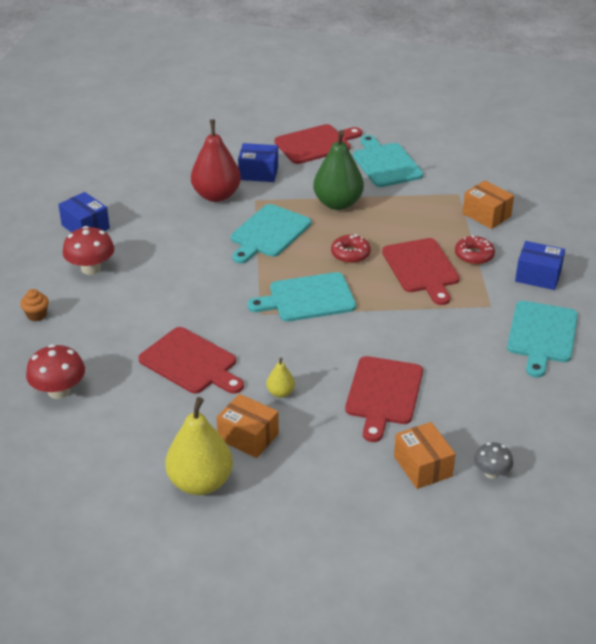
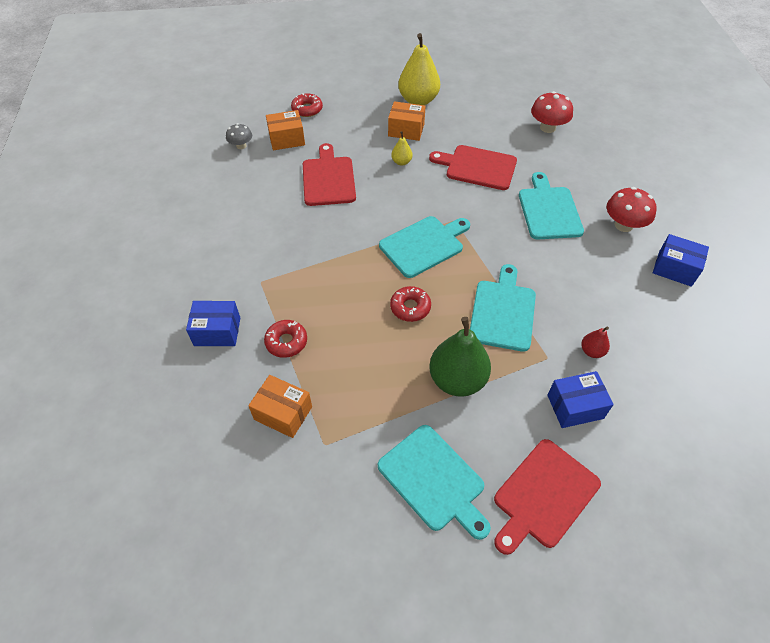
camera: 160 degrees right, 15 degrees up
orange cupcake [20,289,49,322] -> none
red pear [191,119,241,202] -> red pear [581,327,610,358], size x0.46
red cutting board [382,238,460,305] -> none
orange box [394,422,456,489] -> orange box turned 60 degrees counterclockwise [266,110,305,150]
turquoise cutting board [507,301,578,378] -> turquoise cutting board moved to [519,172,584,240]
none -> red donut [291,93,323,117]

